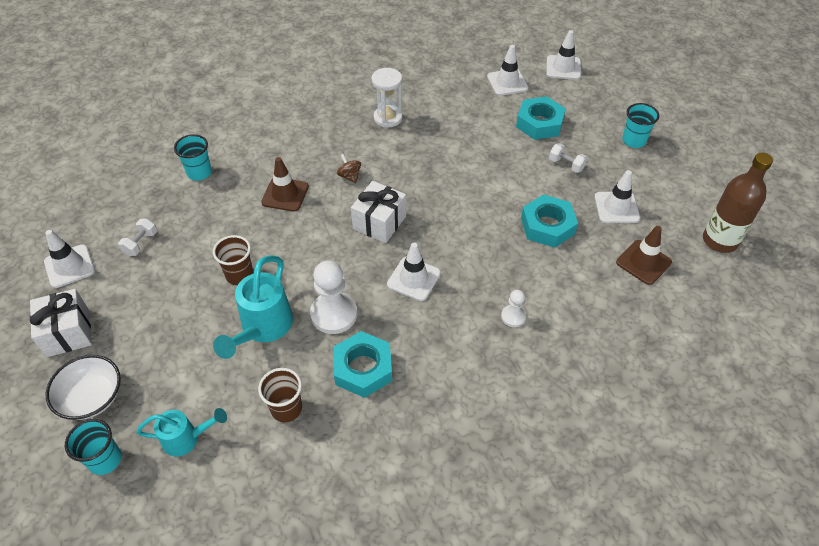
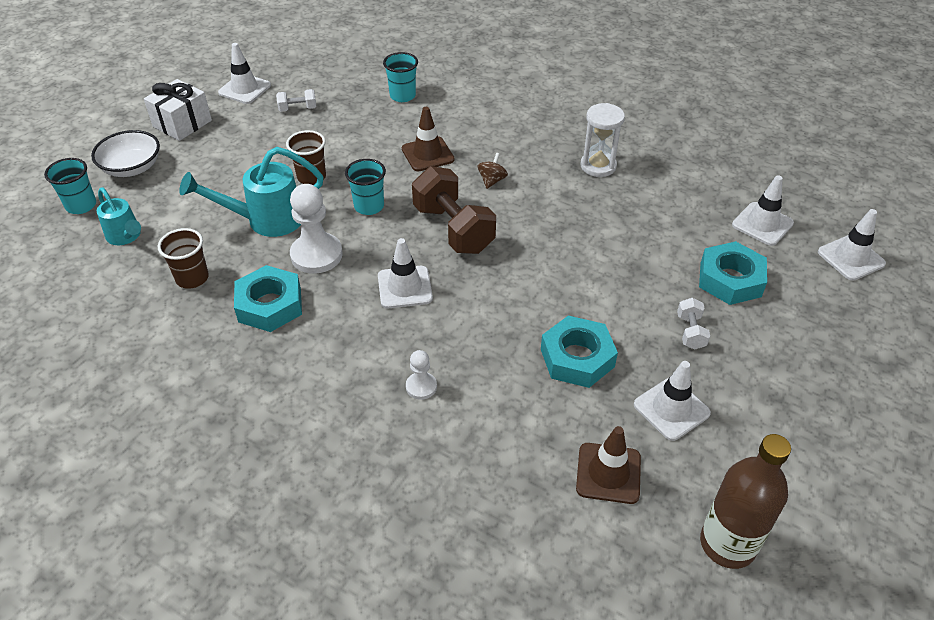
camera: 55 degrees right, 5 degrees down
white gift [351,181,406,243] -> brown dumbbell [412,166,496,254]
turquoise cup [622,103,659,148] -> turquoise cup moved to [345,159,386,215]

